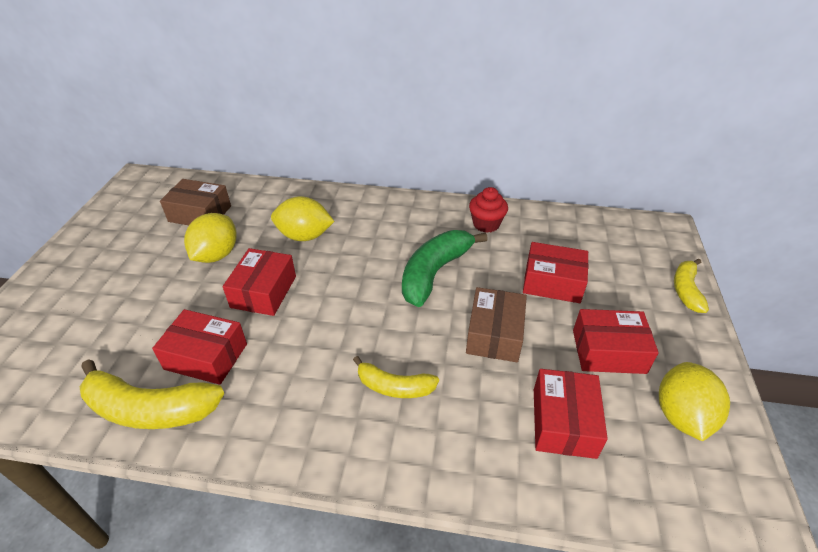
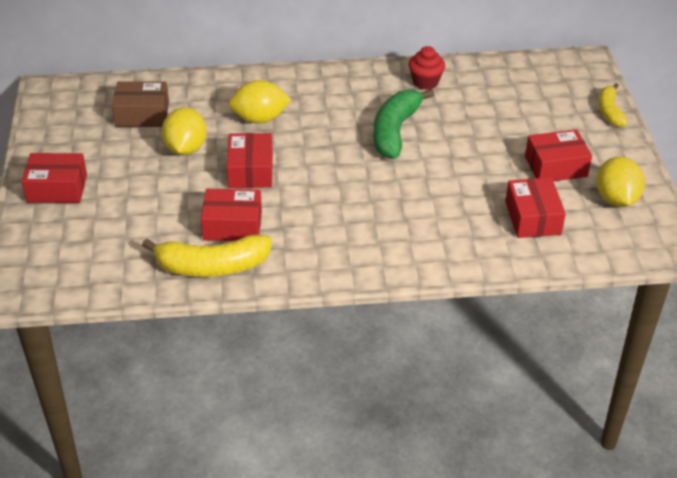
camera: 15 degrees left, 0 degrees up
yellow banana [353,356,439,398] -> none
brown box [466,287,527,362] -> none
red box [523,242,588,303] -> red box moved to [21,153,87,203]

